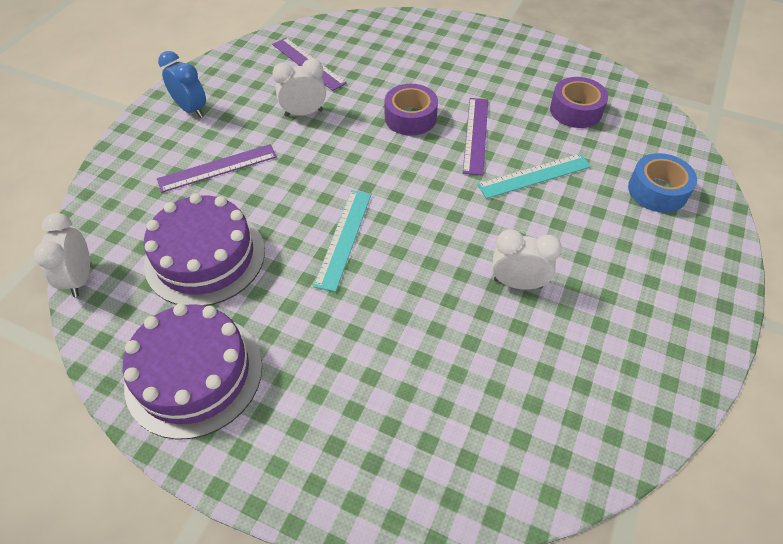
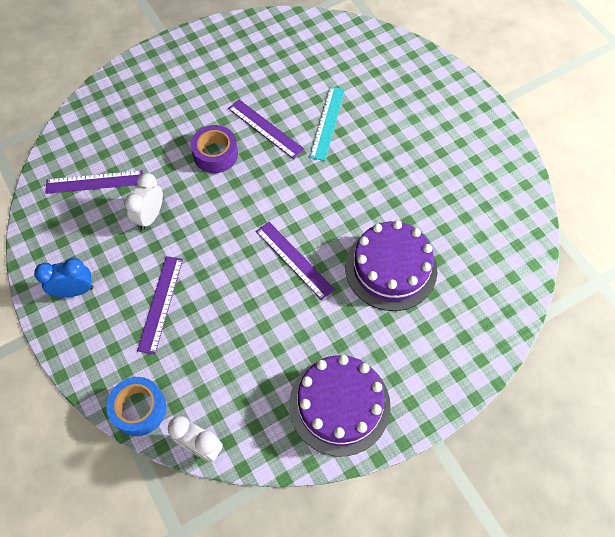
camera: 55 degrees left, 10 degrees up
purple cake [144,193,265,306] -> purple cake moved to [345,220,437,311]
turquoise ruler [313,190,371,292] -> purple ruler [256,222,335,300]
white clock [492,229,562,289] -> none
purple tape [550,77,608,128] -> none
blue tape [628,153,697,213] -> blue tape moved to [106,377,166,436]

